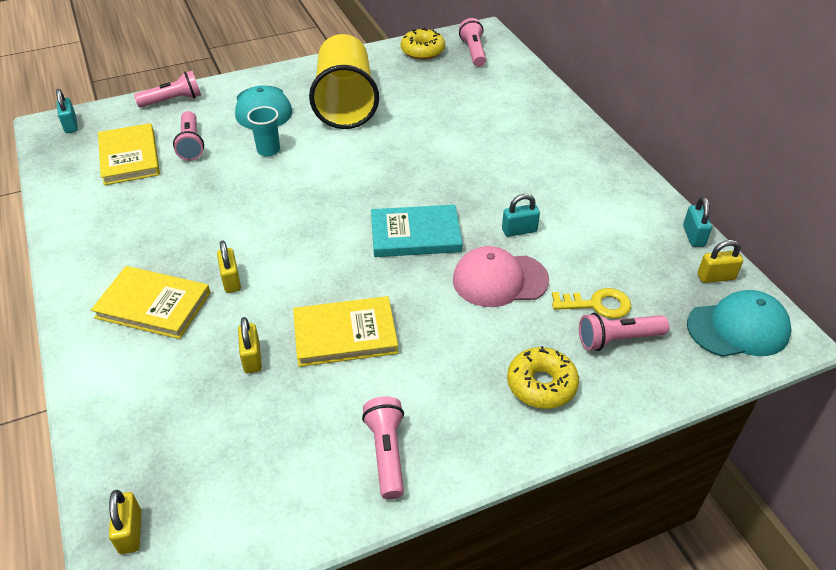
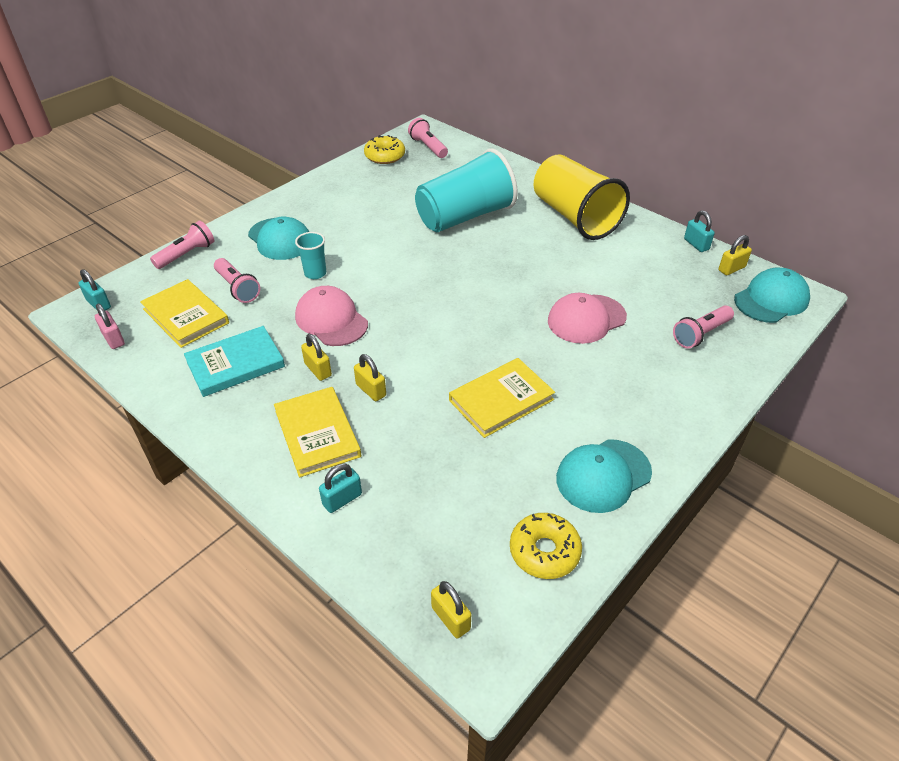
camera: 25 degrees left, 0 degrees up
yellow book [91,266,210,339] -> yellow book turned 75 degrees clockwise [274,387,361,477]
yellow padlock [238,317,262,373] -> yellow padlock moved to [301,334,332,381]
yellow cup [309,34,379,129] -> yellow cup moved to [534,155,630,240]
pink flashlight [362,396,404,500] -> turquoise cap [556,439,652,513]
turquoise book [371,205,463,257] -> turquoise book moved to [184,326,285,397]
turquoise padlock [502,194,540,237] -> turquoise padlock moved to [319,463,362,513]
yellow donut [507,346,579,409] -> yellow donut moved to [510,513,582,579]
yellow key [552,288,631,319] -> none
none -> pink padlock [95,304,125,349]
none -> pink cap [295,286,368,346]
none -> turquoise cup [415,149,518,232]

